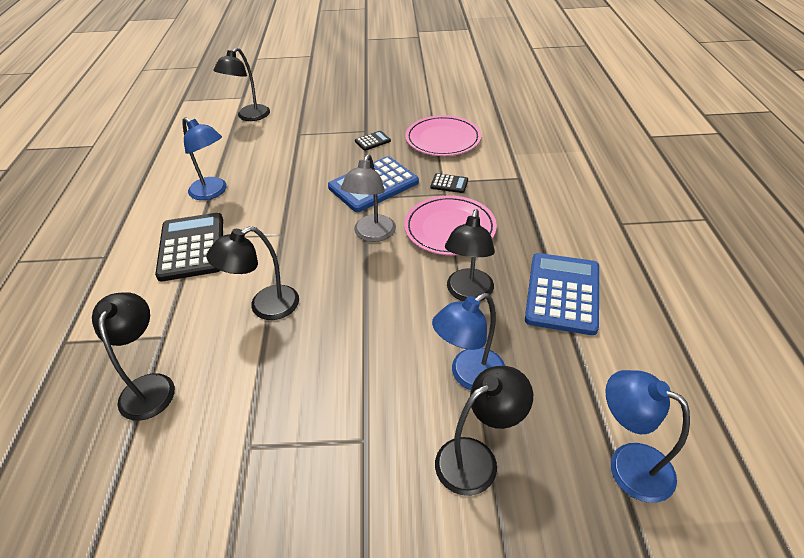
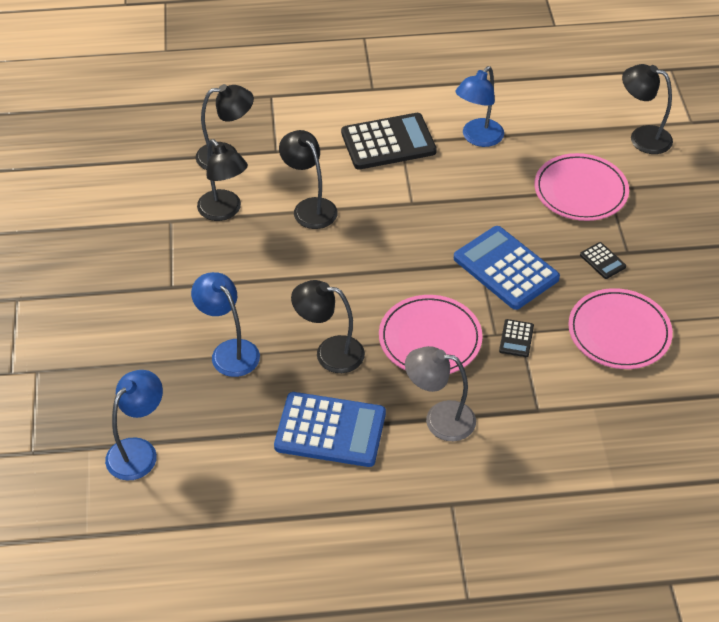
camera: 85 degrees right, 5 degrees up
grey lamp [341,154,396,242] -> grey lamp moved to [405,346,476,441]
black lamp [435,366,533,496] -> black lamp moved to [197,139,248,221]
none -> pink plate [534,153,629,221]

